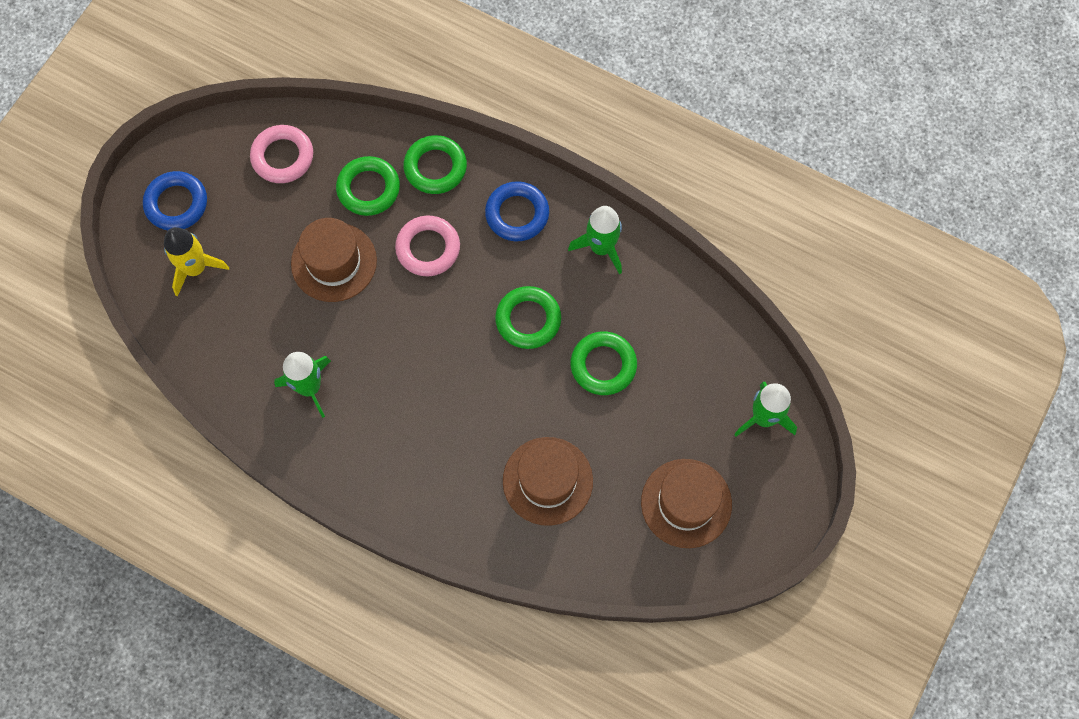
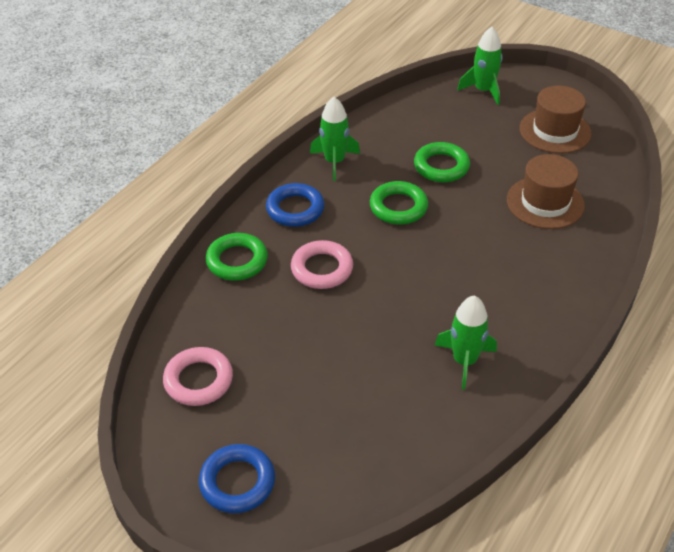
camera: 85 degrees left, 25 degrees down
yellow rocket [164,227,229,296] -> none
brown hat [291,218,377,302] -> none
green ring [336,156,400,216] -> none

